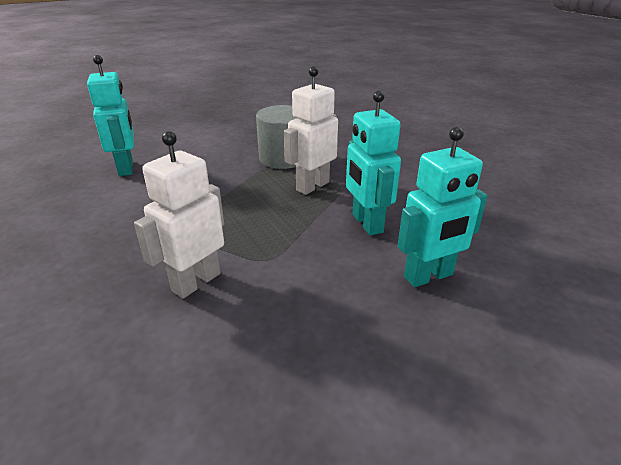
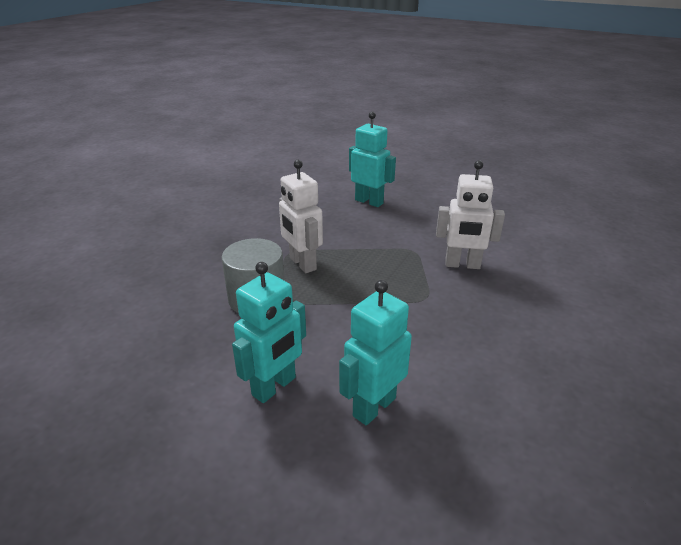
camera: 120 degrees left, 0 degrees up
white robot [284,66,338,195] -> white robot turned 45 degrees clockwise [279,160,323,273]
turquoise robot [346,91,401,235] -> turquoise robot moved to [232,262,306,403]

